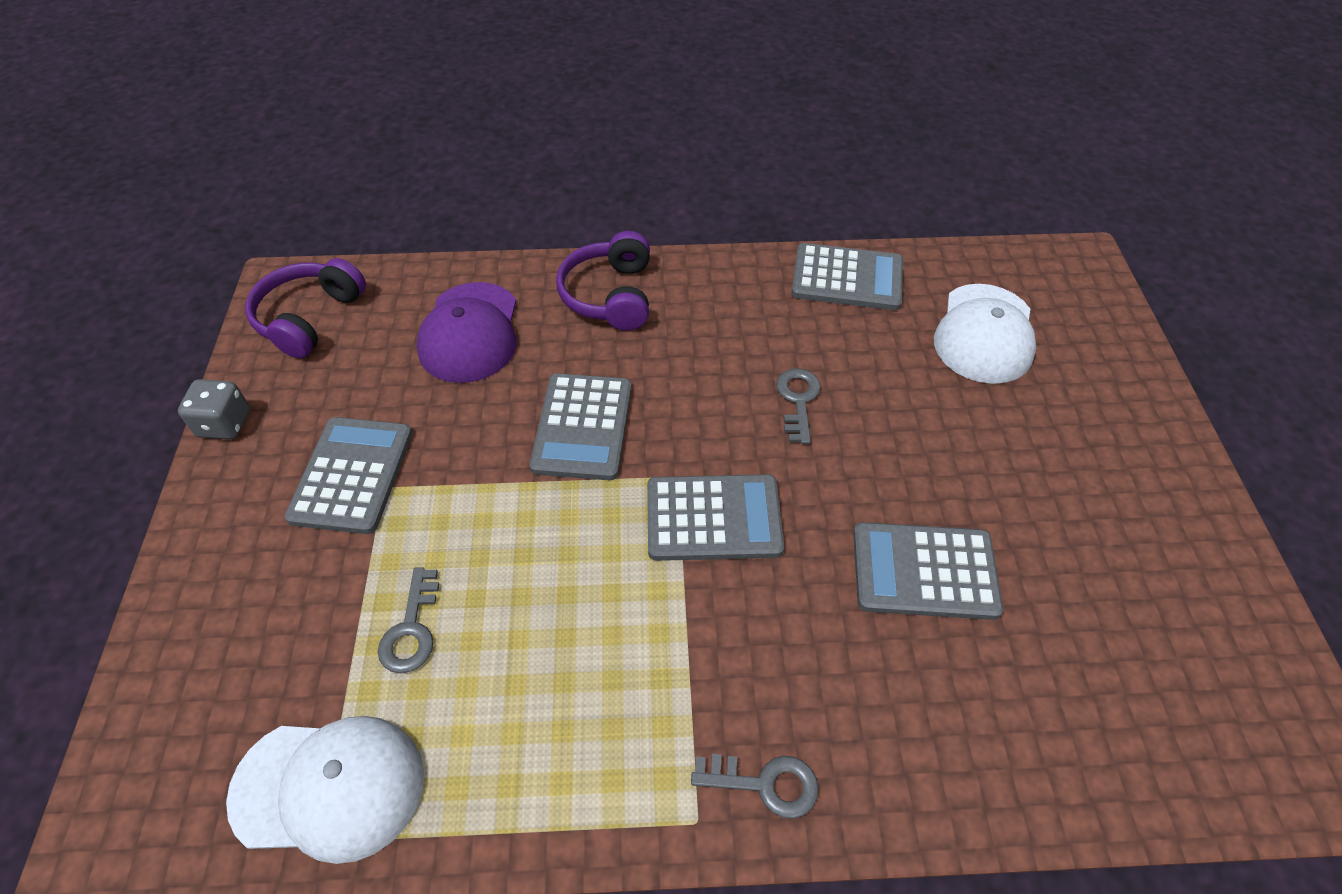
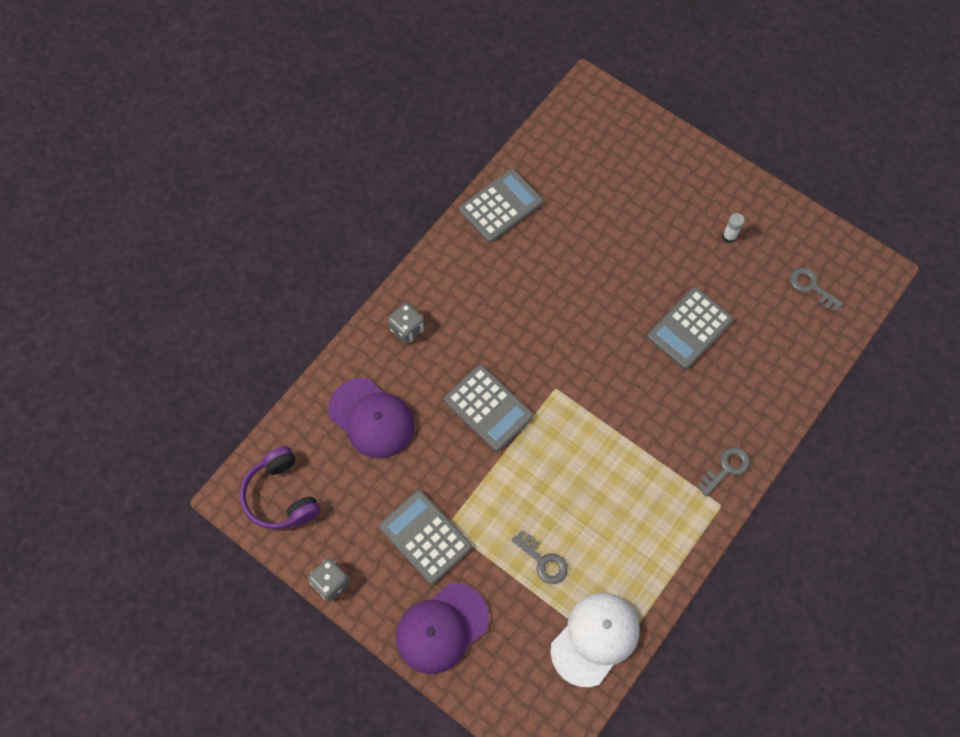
camera: 50 degrees left, 15 degrees up
purple headphones [556,231,650,331] -> grey dice [388,303,425,344]
grey calculator [647,474,784,561] -> none
grey key [776,368,821,444] -> grey key moved to [790,267,844,312]
white cap [934,284,1036,384] -> none
none -> purple cap [396,583,489,674]
none -> white glue stick [722,213,745,243]

